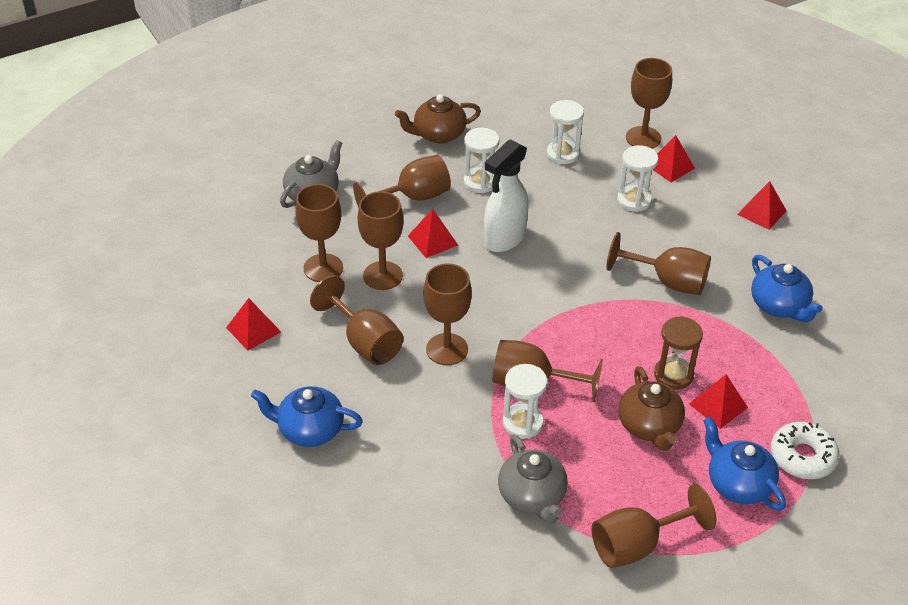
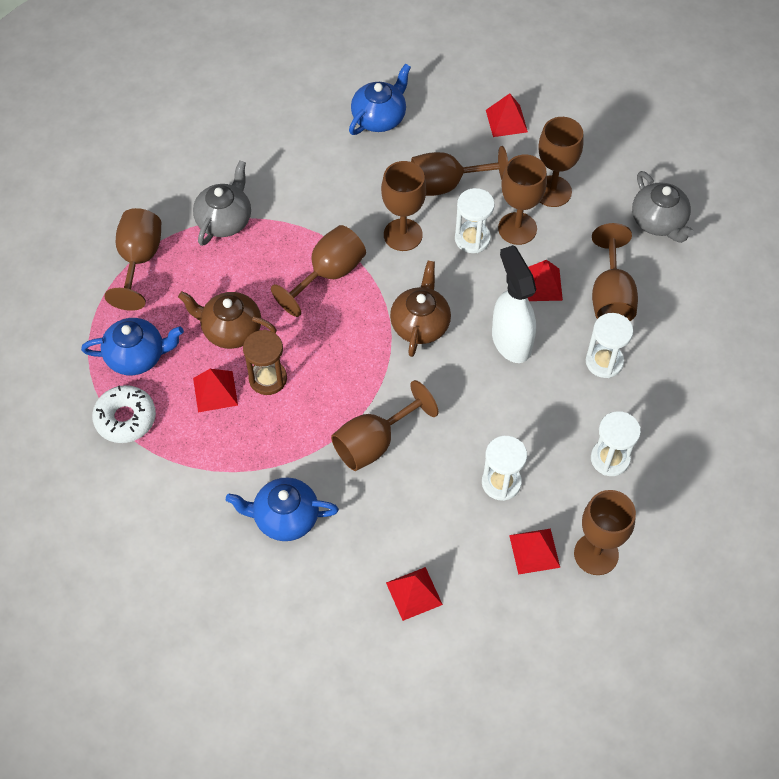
camera: 120 degrees right, 15 degrees up
brown teapot [395,94,481,143] -> brown teapot moved to [390,261,451,357]
grey teapot [498,435,568,524] -> grey teapot turned 105 degrees clockwise [193,160,251,246]
white hourglass [503,364,547,439] -> white hourglass moved to [455,188,495,253]

